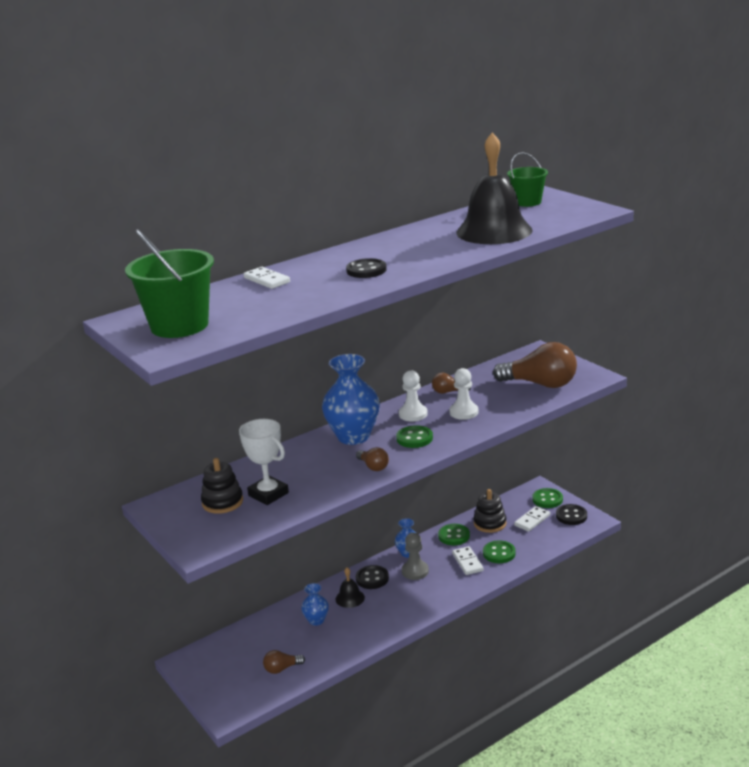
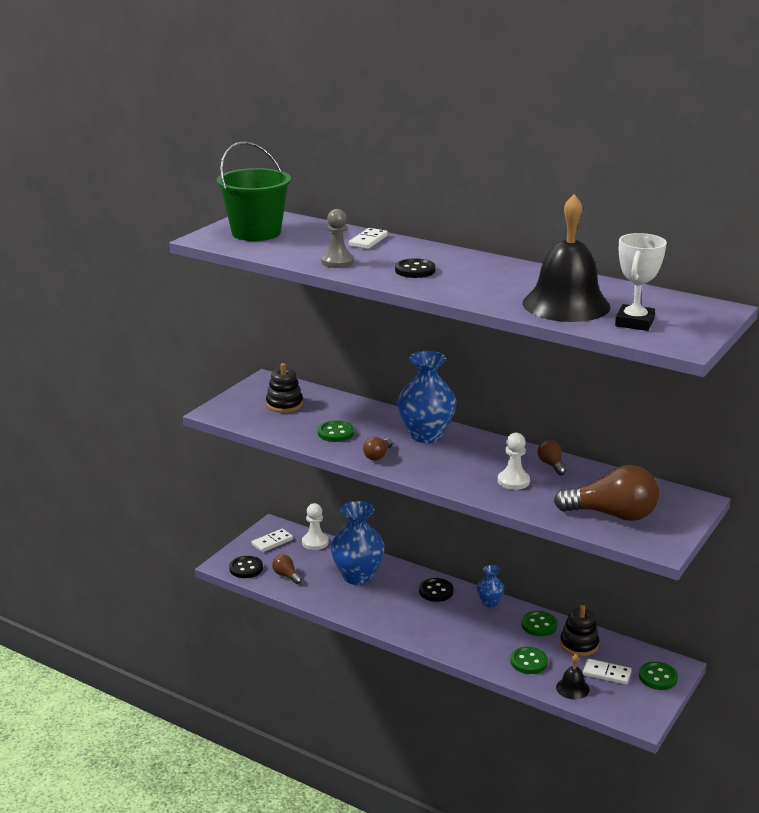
camera: 65 degrees right, 0 degrees up
white trophy [239,419,289,505] -> white trophy moved to [615,233,667,331]
blue vase [301,583,329,626] -> blue vase [331,501,385,585], size x2.02
black bell [336,568,365,608] -> black bell moved to [556,654,590,699]
green button [396,425,433,448] -> green button moved to [318,420,354,442]
white pawn [399,370,428,422] -> white pawn moved to [302,503,329,550]
grey pawn [402,533,429,580] -> grey pawn moved to [321,209,354,268]
white domino [452,546,484,575] -> white domino moved to [251,529,293,552]
brown light bulb [493,342,577,388] -> brown light bulb turned 75 degrees counterclockwise [554,465,659,521]
green bucket [507,152,548,207] -> none
black button [556,504,587,525] -> black button moved to [229,556,263,578]

